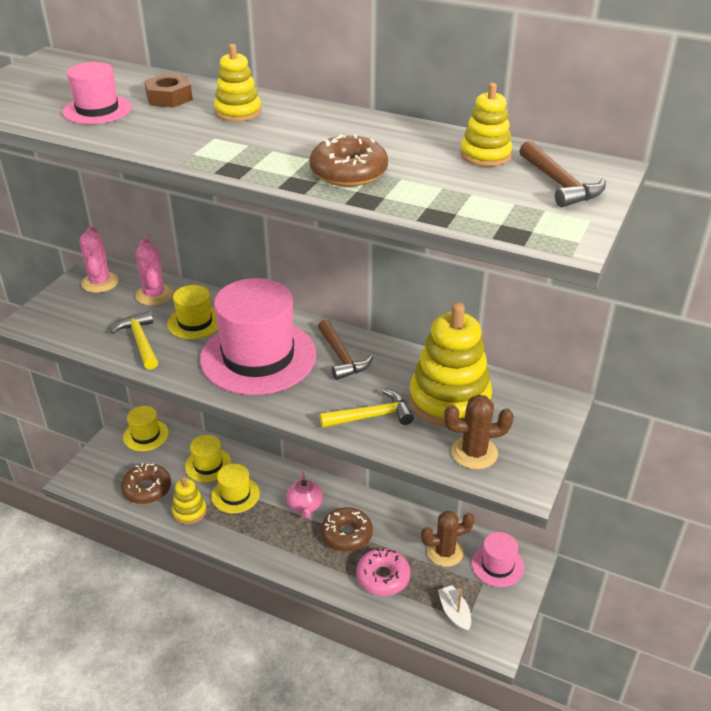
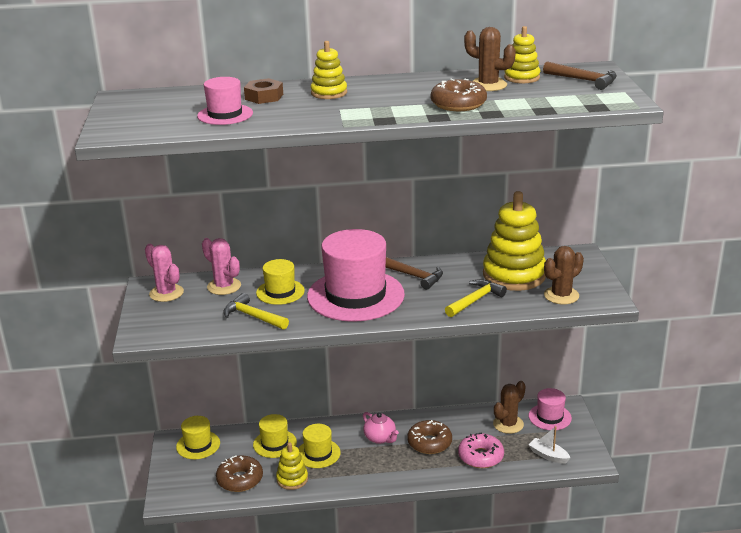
camera: 30 degrees left, 10 degrees down
none -> brown cactus [464,27,516,91]

